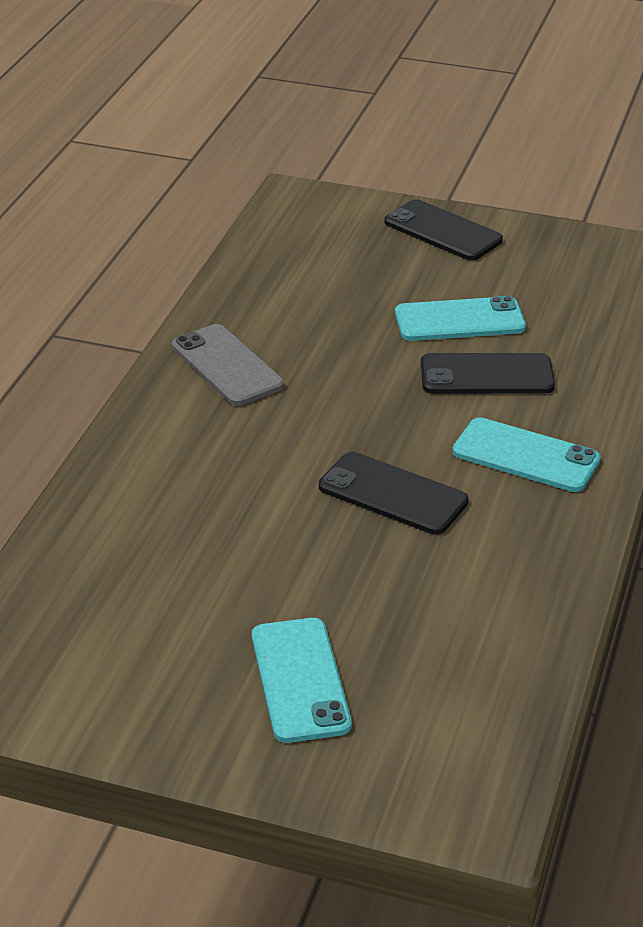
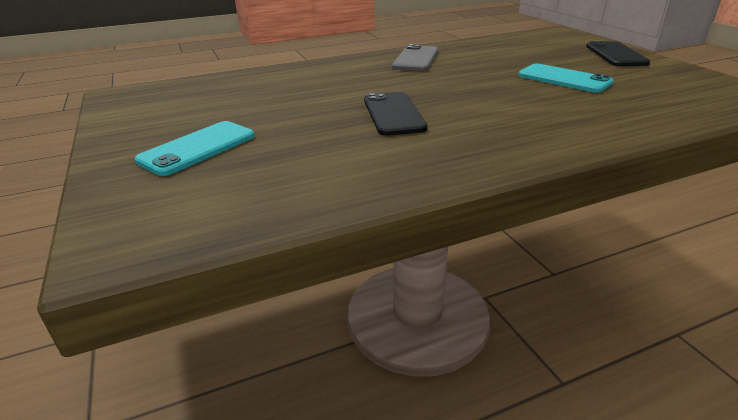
camera: 50 degrees right, 5 degrees down
black phone [421,353,555,394] -> none
turquoise phone [453,418,601,492] -> none

